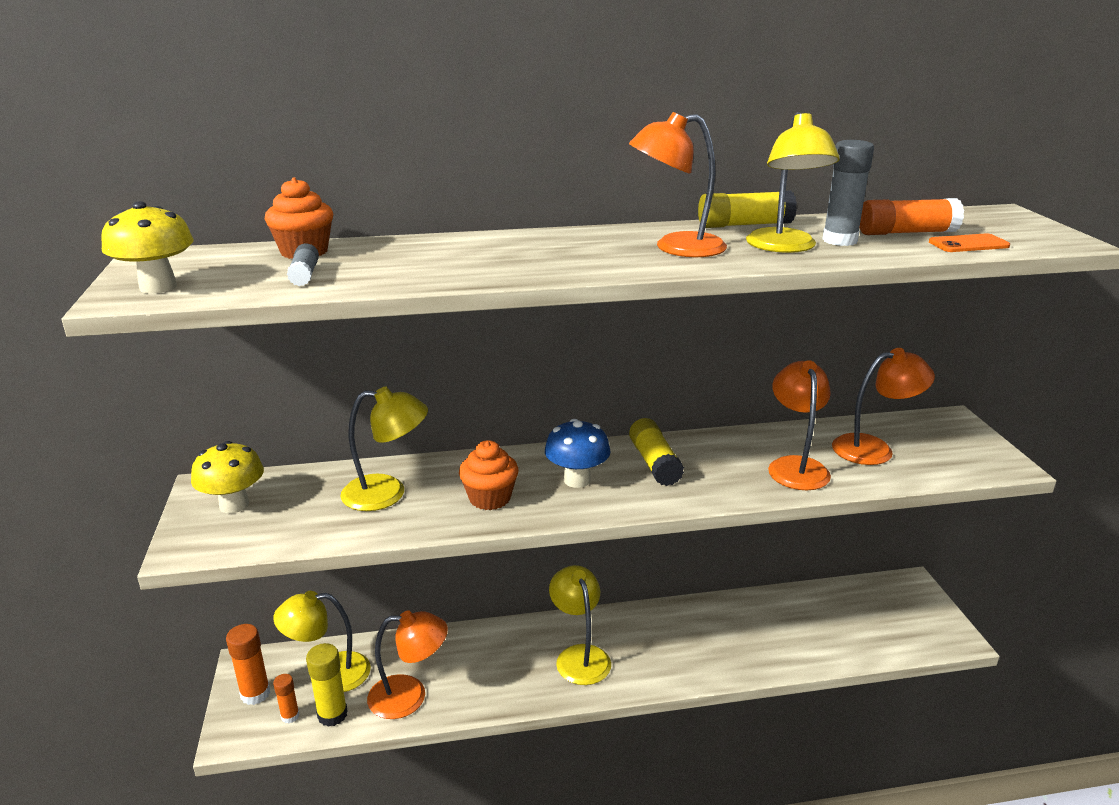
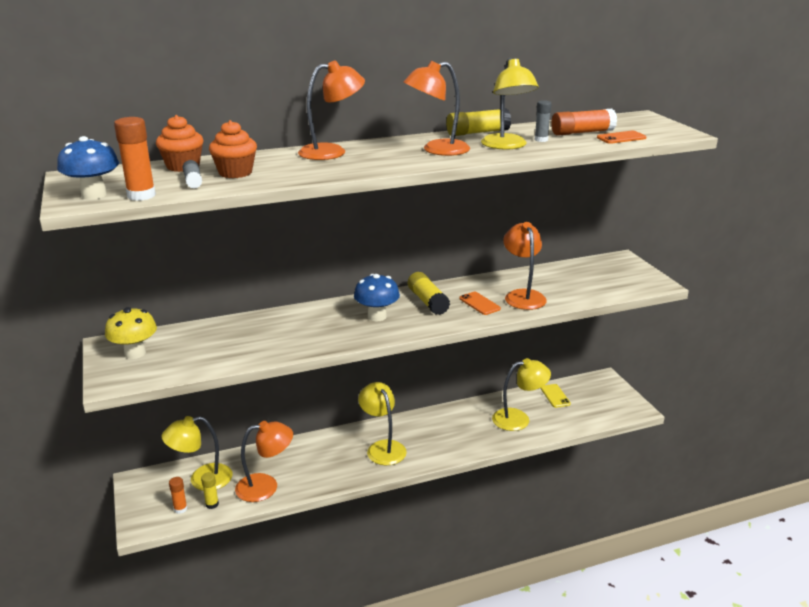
camera: 10 degrees left, 0 degrees up
yellow mushroom [101,201,194,294] -> blue mushroom [57,136,119,200]
orange glue stick [226,624,270,705] -> orange glue stick moved to [114,117,156,201]
yellow glue stick [306,643,348,727] -> yellow glue stick [201,472,219,509], size x0.60
yellow lamp [341,387,428,511] -> yellow lamp moved to [492,358,551,431]
orange cupcake [459,440,519,510] -> orange cupcake moved to [209,120,257,178]
grey glue stick [822,140,874,246] -> grey glue stick [535,100,552,142], size x0.60
orange lamp [832,348,935,465] -> orange lamp moved to [298,61,365,160]
none -> orange phone [459,292,501,315]
none -> yellow phone [540,384,571,408]

